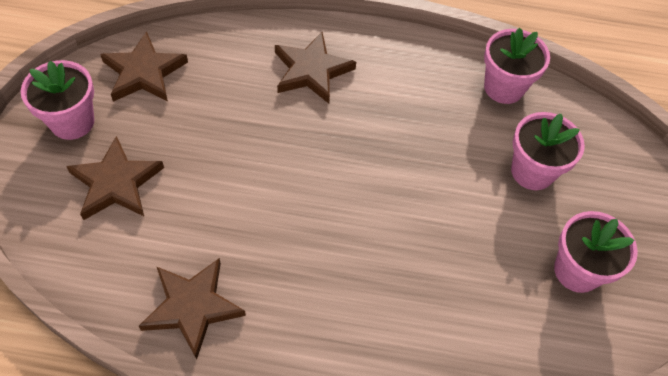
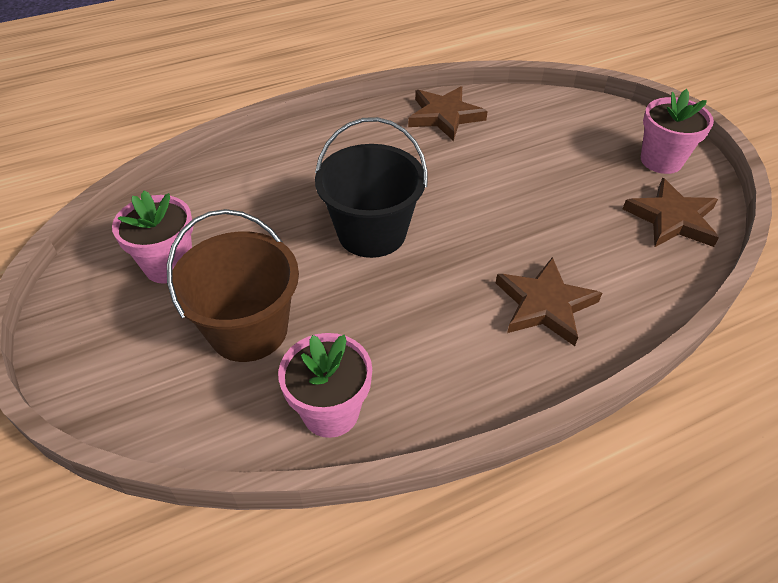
camera: 150 degrees right, 10 degrees down
brown star [66,136,164,220] -> none
pink flower pot [511,112,585,190] -> brown bucket [167,209,299,362]
none -> black bucket [315,117,428,258]

